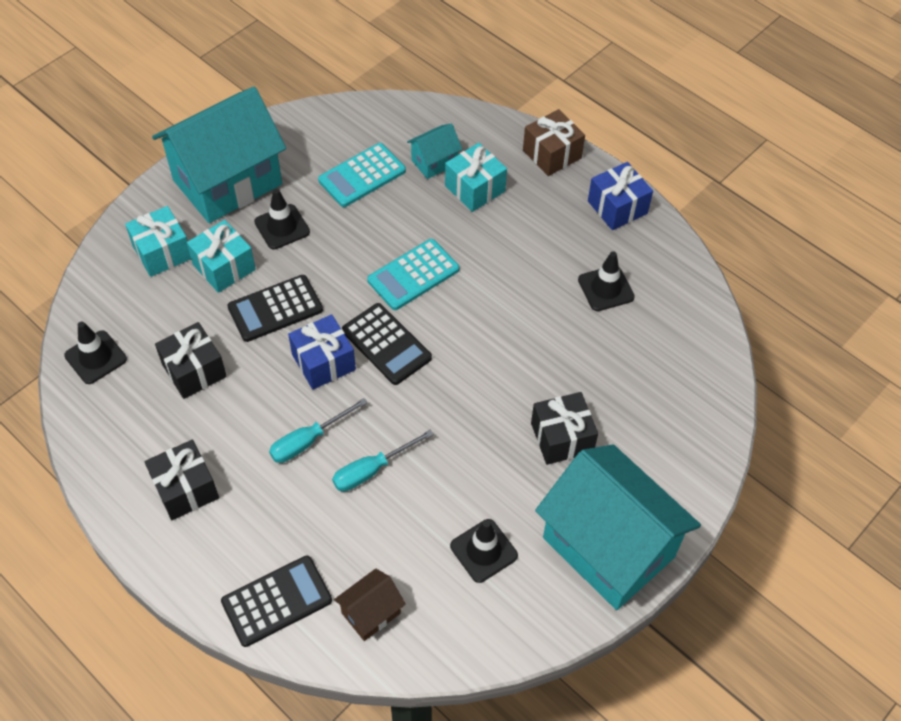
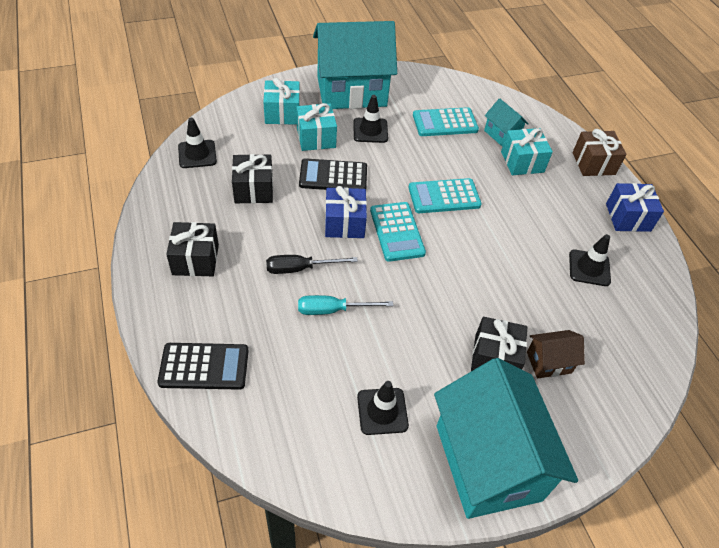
camera: 25 degrees right, 5 degrees down
turquoise screwdriver [269,398,368,463] -> black screwdriver [266,255,358,274]
brown house [334,569,406,641] -> brown house moved to [527,330,585,379]
black calculator [342,303,432,385] -> turquoise calculator [370,202,426,262]
turquoise house [407,123,462,179] -> turquoise house turned 60 degrees clockwise [484,98,529,147]

